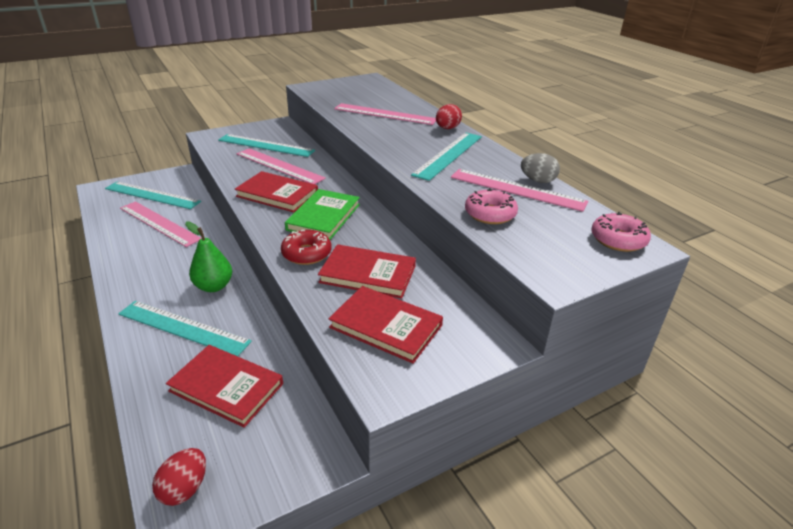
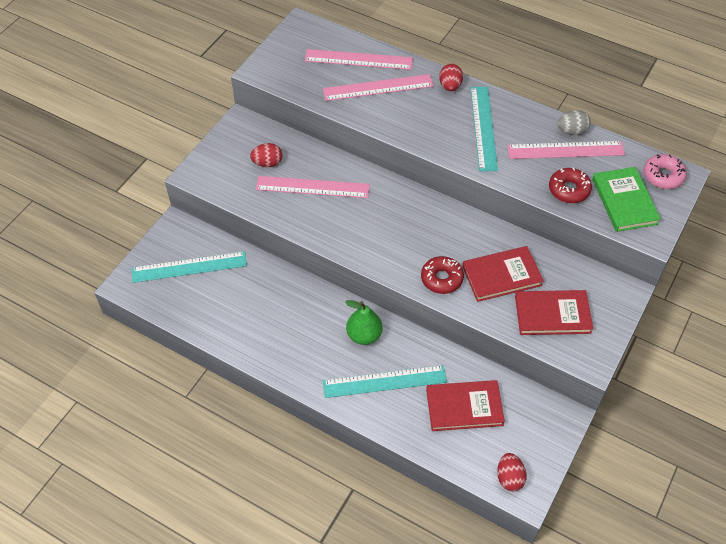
camera: 30 degrees left, 20 degrees up
pink ruler [120,201,202,247] -> pink ruler moved to [305,49,413,70]
turquoise ruler [218,134,315,157] -> red egg [250,143,282,167]
red book [235,171,318,212] -> none
green book [285,189,360,240] -> green book moved to [592,167,661,232]
pink donut [465,188,518,224] -> red donut [549,168,592,203]

